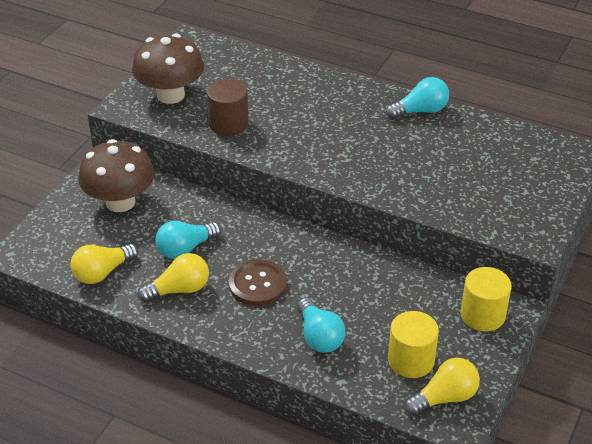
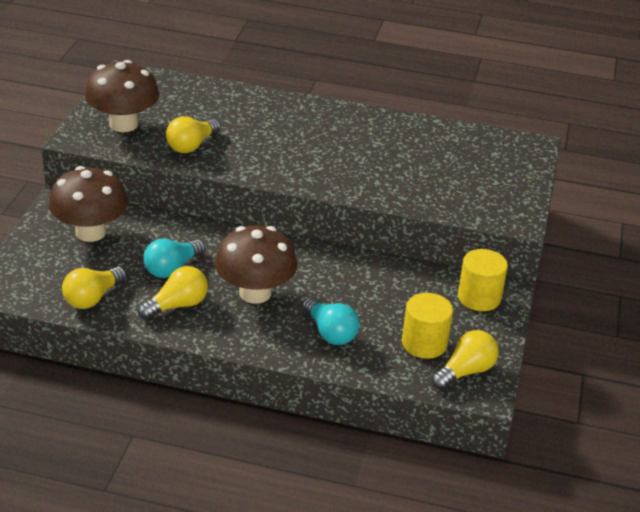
camera: 15 degrees left, 5 degrees down
brown cylinder [207,79,249,136] -> yellow light bulb [166,116,221,153]
brown button [229,259,287,306] -> brown mushroom [215,226,298,304]
turquoise light bulb [386,77,449,119] -> none

